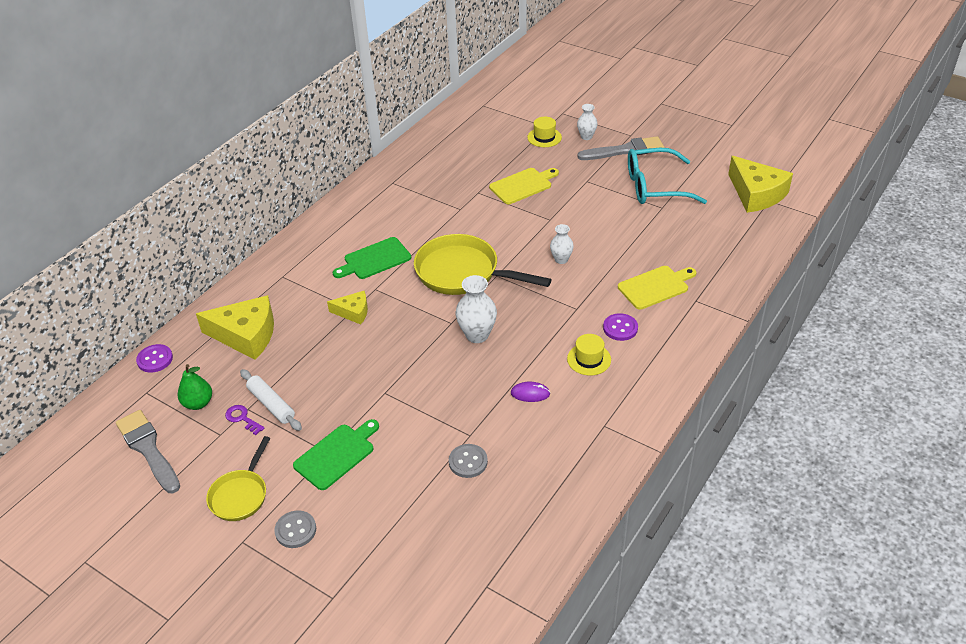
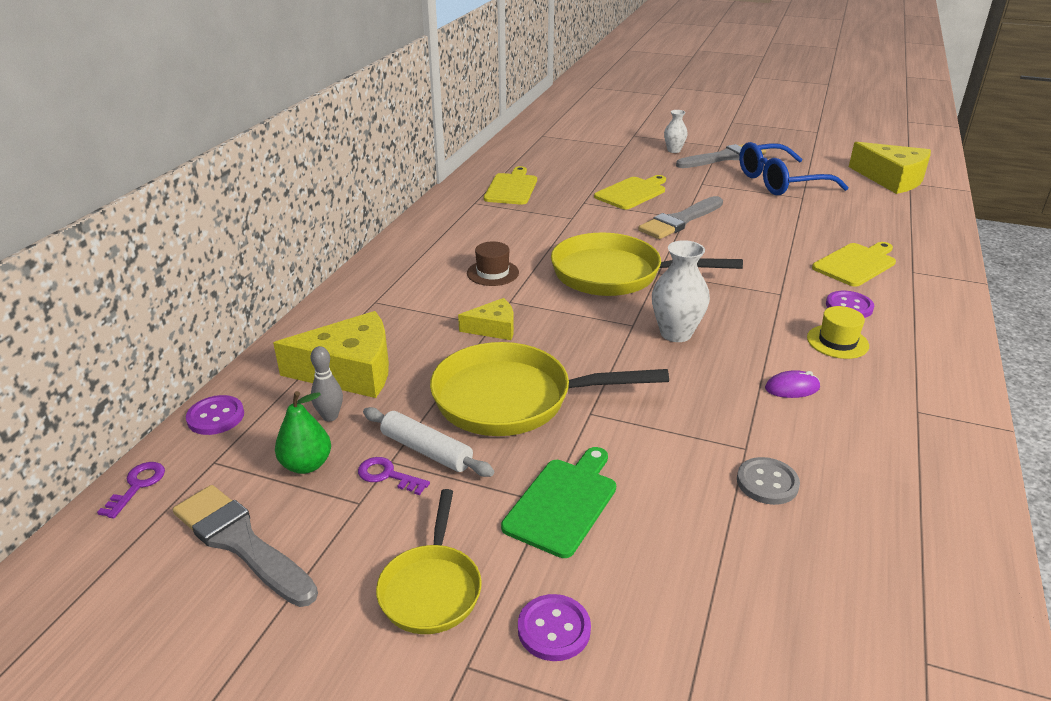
camera: 15 degrees left, 10 degrees down
grey button [274,510,316,548] -> purple button [518,594,591,661]
green cutting board [333,237,411,279] -> brown hat [467,242,519,286]
yellow hat [527,117,562,147] -> none
white vase [550,224,574,264] -> none
turquoise glasses [628,148,707,204] -> blue glasses [739,142,849,195]
none -> purple key [97,462,165,519]
none -> grey bowling pin [311,346,343,421]
none -> yellow pan [430,342,669,436]
none -> yellow cutting board [484,166,537,205]
none -> grey brush [638,196,723,239]

